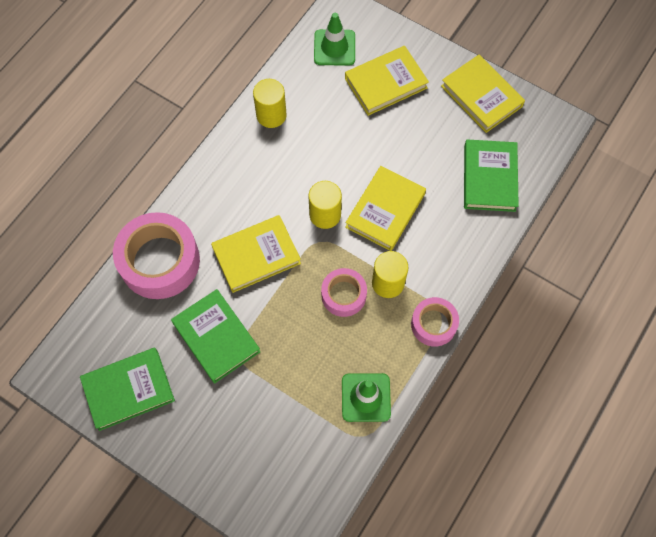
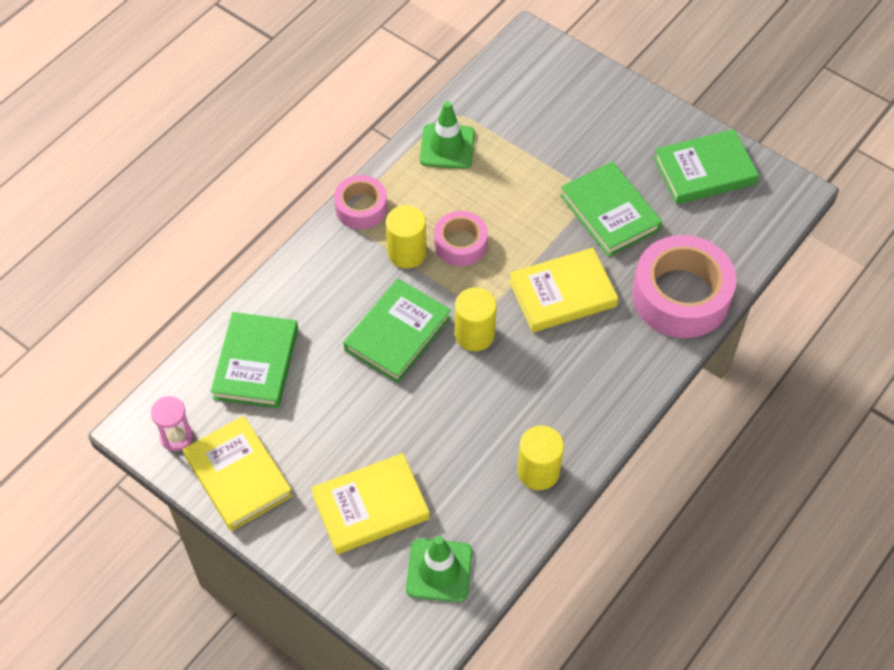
camera: 175 degrees left, 10 degrees down
yellow book [345,166,426,251] -> green book [343,279,451,383]
none -> pink hourglass [151,396,193,451]

